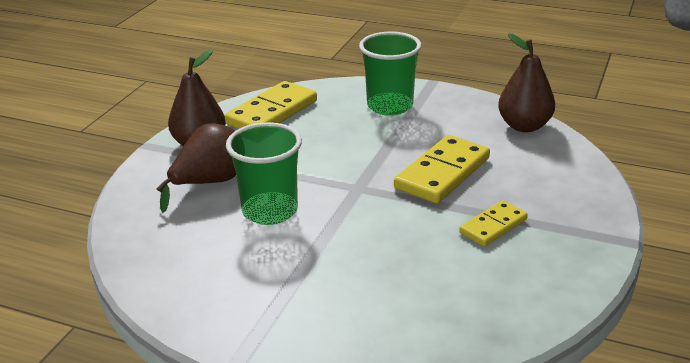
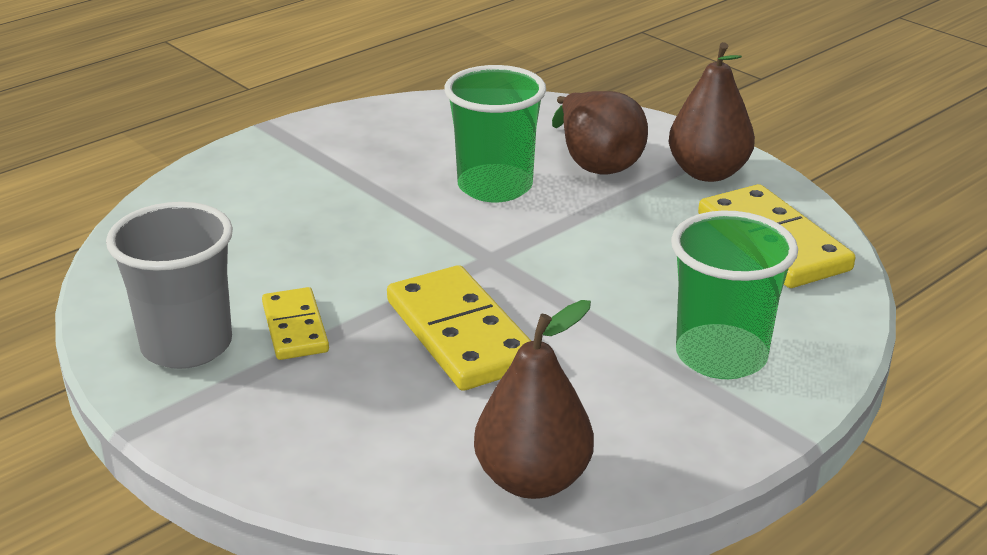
camera: 115 degrees right, 0 degrees up
none -> grey cup [106,202,233,369]

